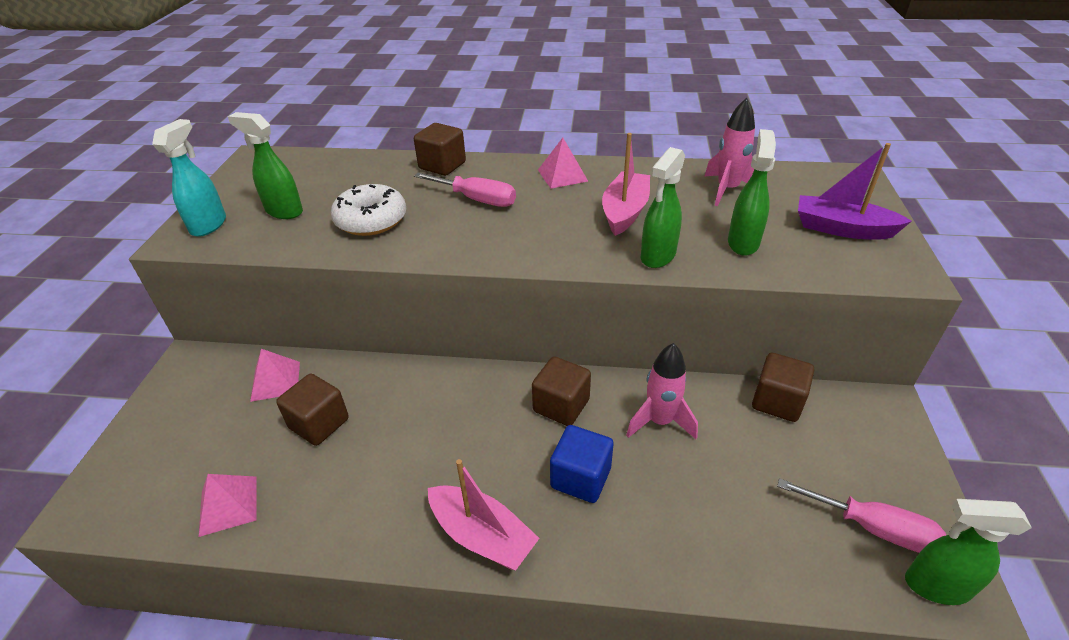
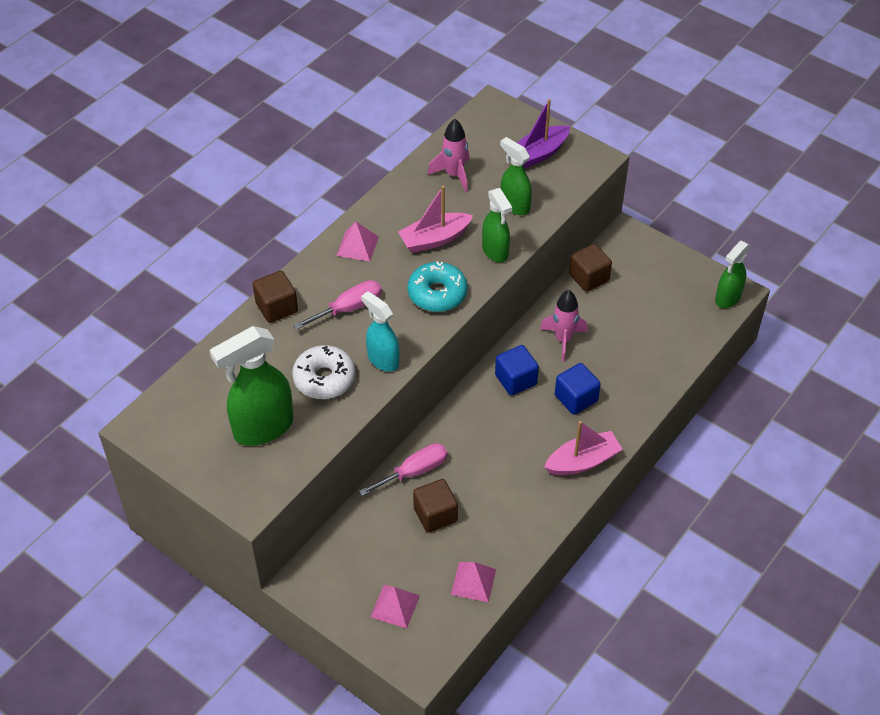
camera: 60 degrees left, 10 degrees up
turquoise spray bottle [152,119,226,237] -> turquoise spray bottle moved to [361,291,399,371]
green spray bottle [228,112,303,219] -> green spray bottle [210,326,293,446], size x1.63
pink pyramid [250,349,300,402] -> pink pyramid moved to [371,585,420,629]
brown cube [532,356,591,426] -> blue cube [495,345,539,395]
pink boat [602,133,650,236] -> pink boat turned 75 degrees counterclockwise [398,186,473,253]
pink screwdriver [777,478,946,553] -> pink screwdriver moved to [359,443,448,496]
none -> turquoise donut [408,261,467,312]

